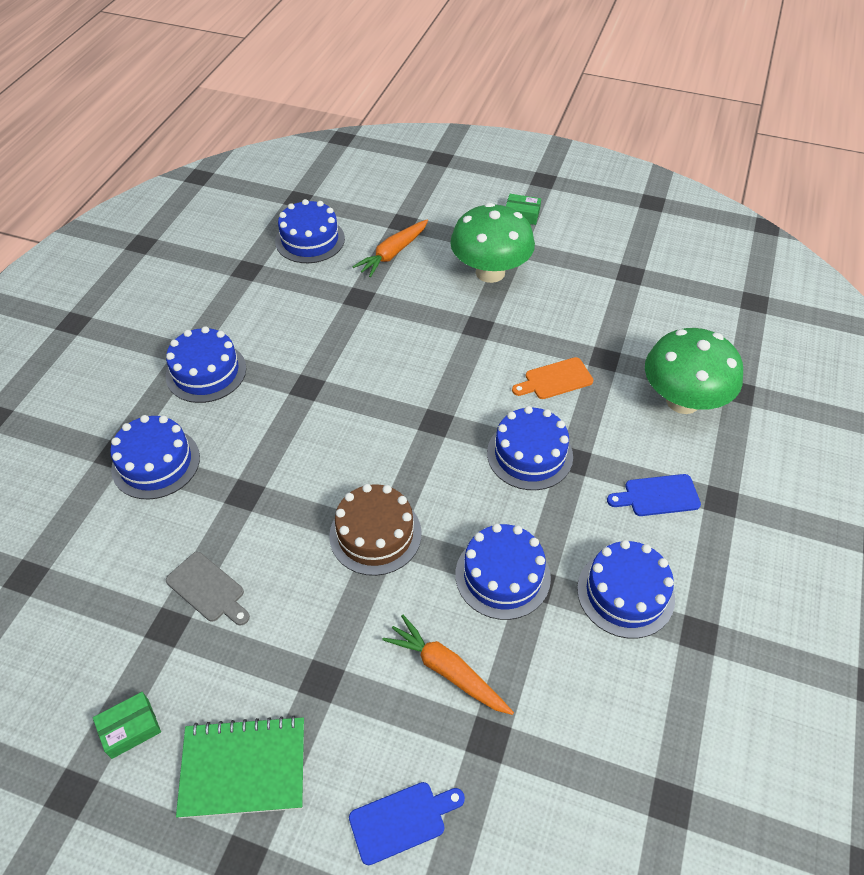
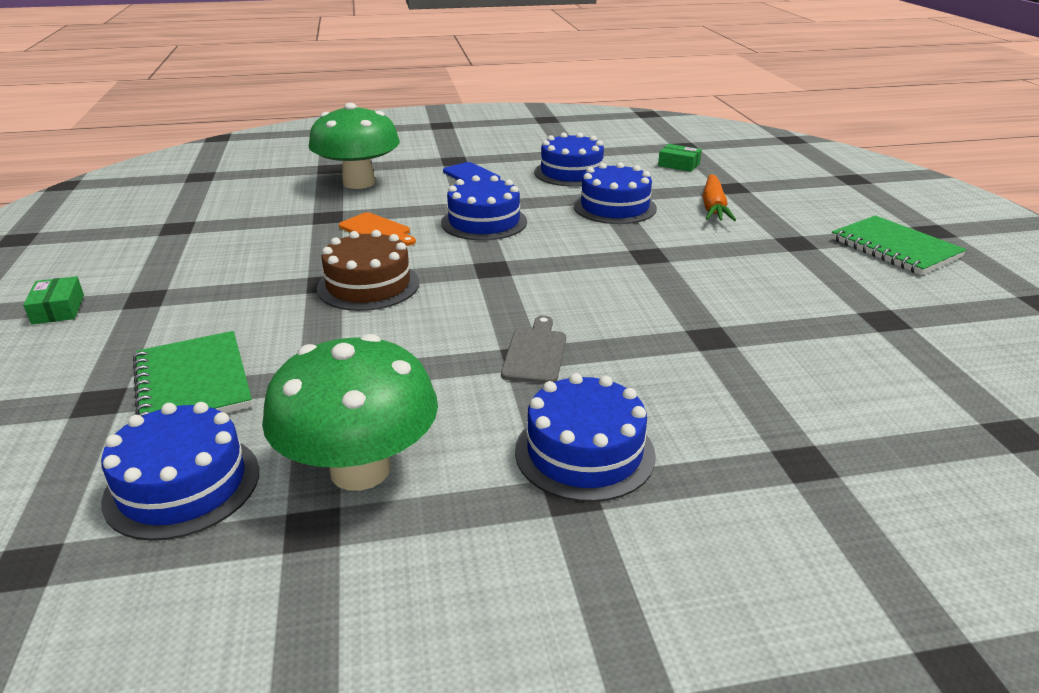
camera: 120 degrees left, 20 degrees down
green box [93,692,161,759] -> green box moved to [658,144,702,172]
blue cake [110,415,200,499] -> none
grey cutting board [166,552,250,625] -> grey cutting board moved to [501,315,566,384]
brown cake [329,484,422,576] -> brown cake moved to [317,230,419,311]
blue cutting board [349,782,465,865] -> none
orange carrot [352,220,428,278] -> green notebook [133,331,252,416]
green mushroom [450,203,535,283] -> green mushroom moved to [262,334,438,491]

